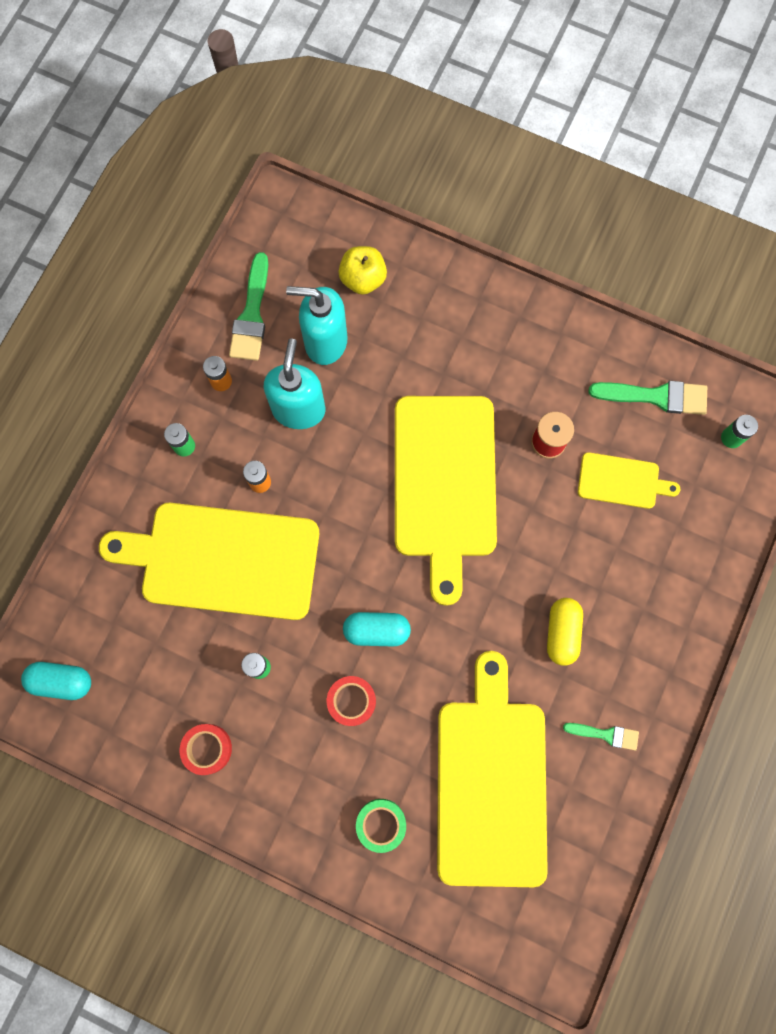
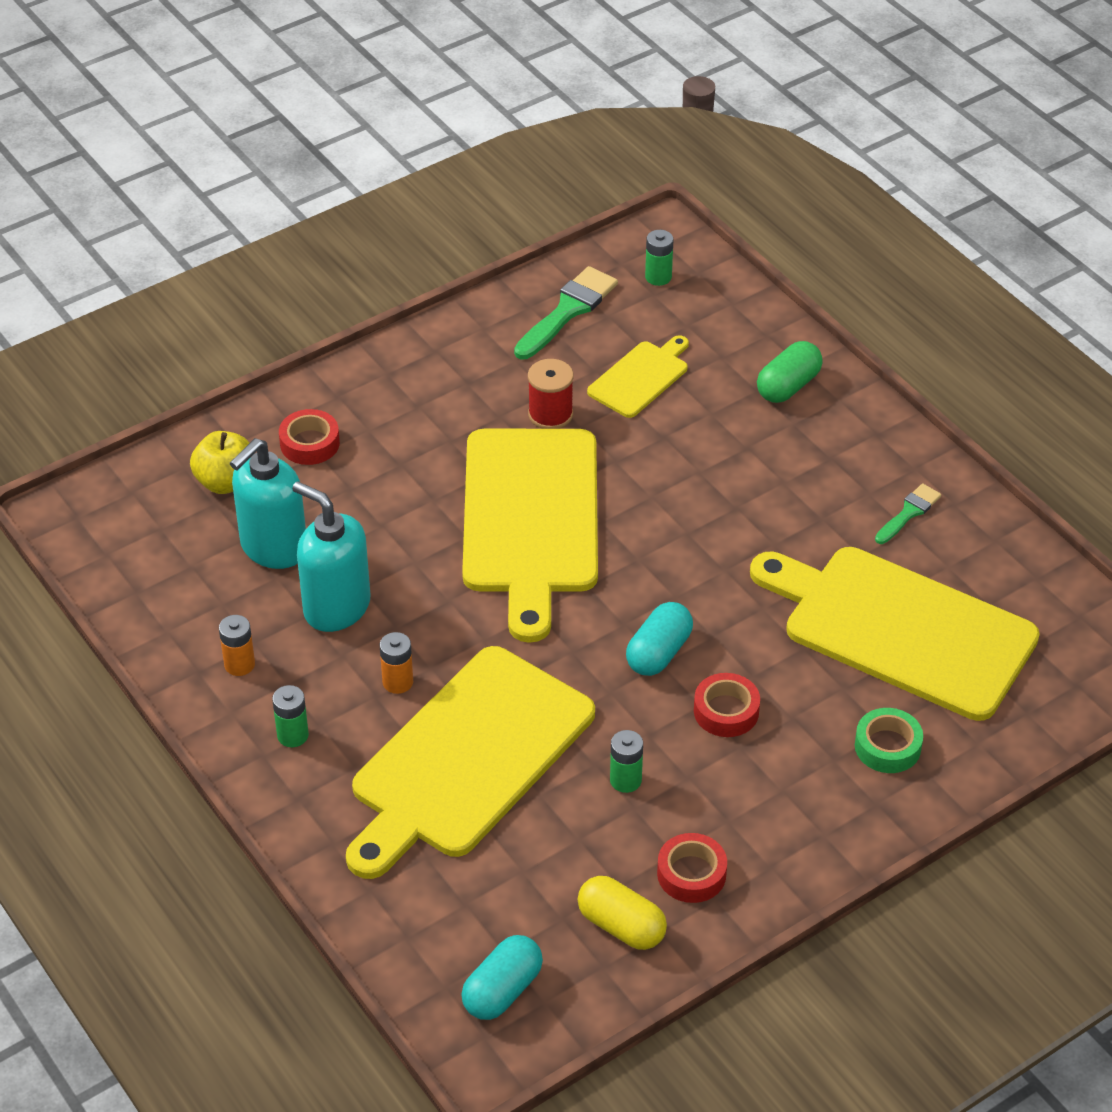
camera: 60 degrees left, 30 degrees down
green brush [229,252,268,361] -> none
yellow cutting board [395,396,497,606] -> yellow cutting board turned 60 degrees clockwise [462,429,598,642]
yellow capsule [547,598,583,666] -> yellow capsule moved to [577,876,667,950]
none -> red tape [279,409,340,465]
none -> green capsule [757,341,823,403]

